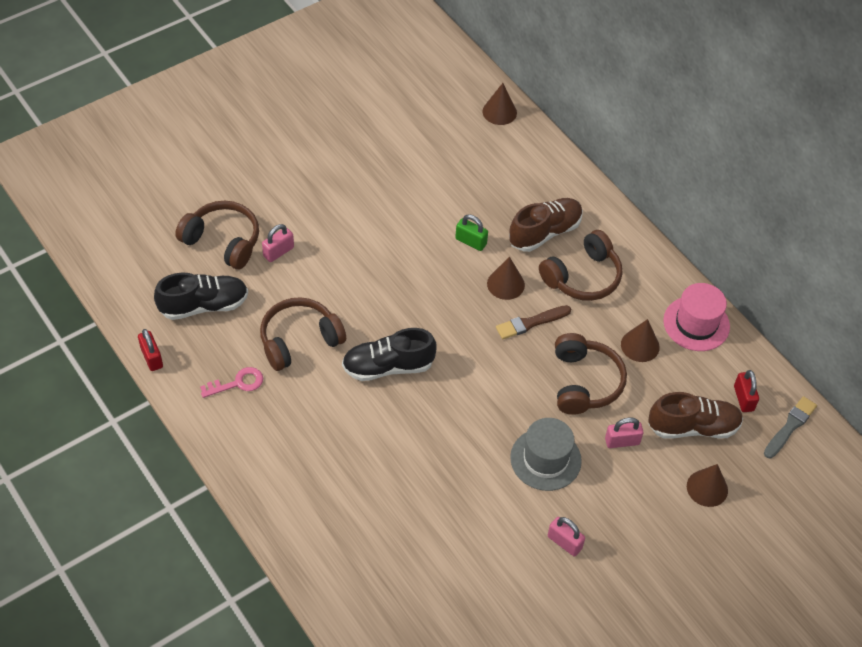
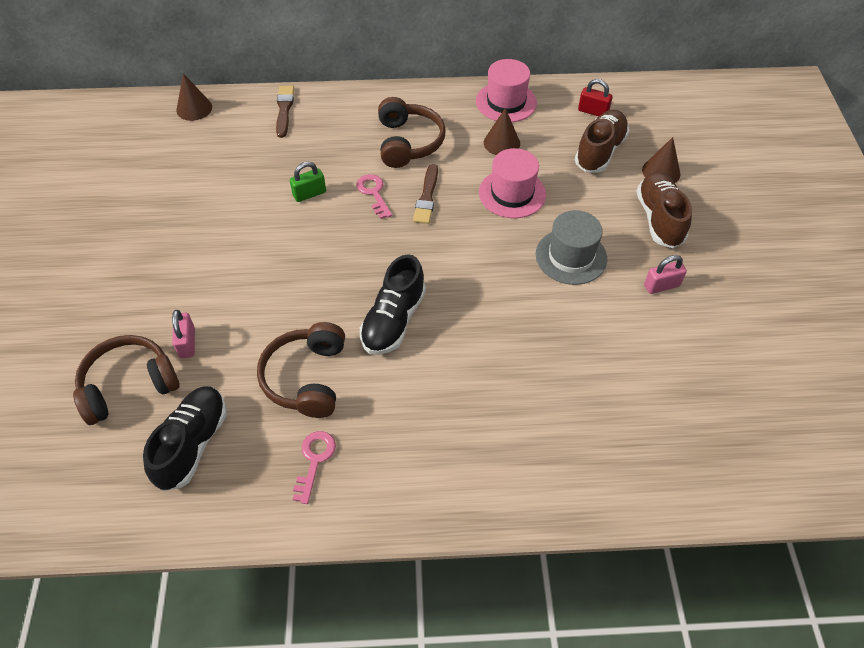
camera: 55 degrees left, 0 degrees up
red padlock [138,329,163,371] -> none
brown cone [487,257,525,300] -> pink key [356,174,392,219]
brown shoe [509,198,583,252] -> brown shoe moved to [636,172,692,248]
brown headphones [555,333,627,415] -> pink hat [479,148,546,218]
pink padlock [605,418,643,448] -> none
grey brush [764,396,817,458] -> none
none -> brown brush [276,86,294,138]

